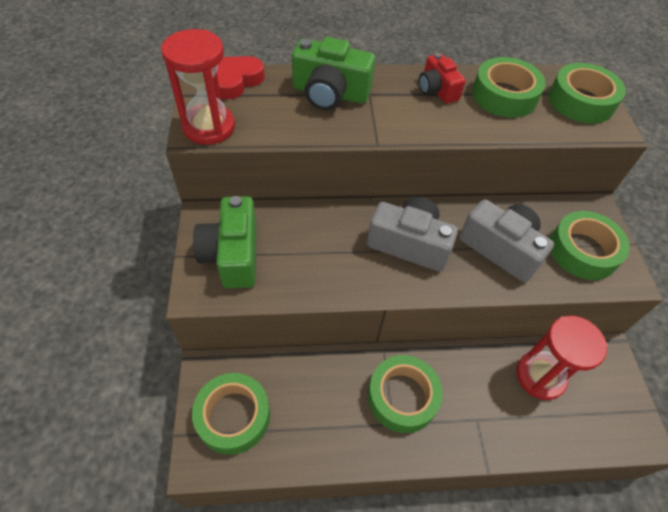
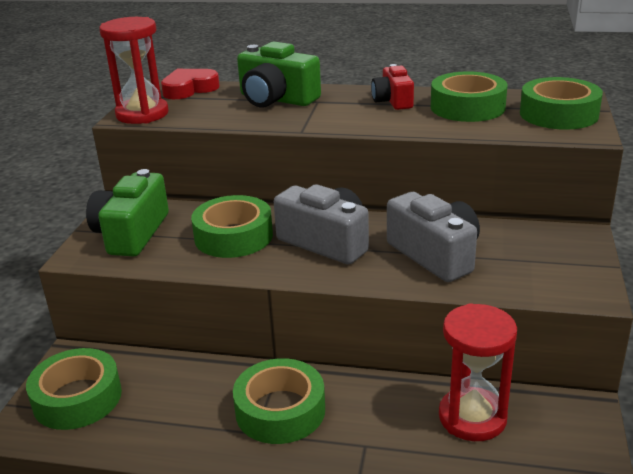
camera: 20 degrees right, 25 degrees down
green tape [550,211,630,280] -> green tape moved to [191,195,273,258]

